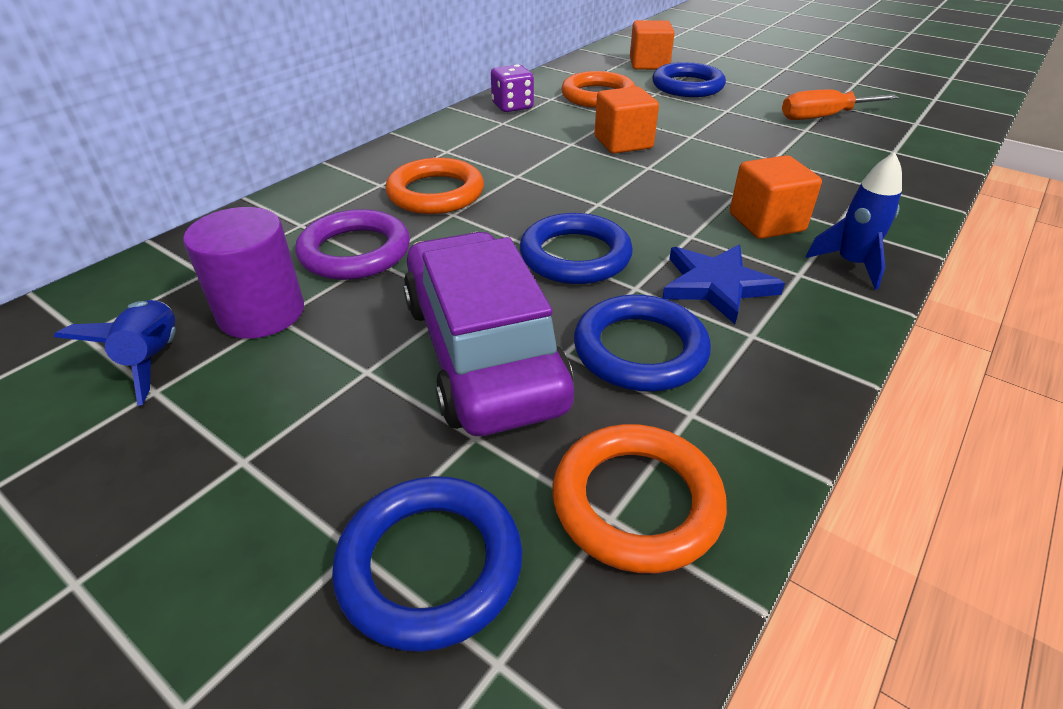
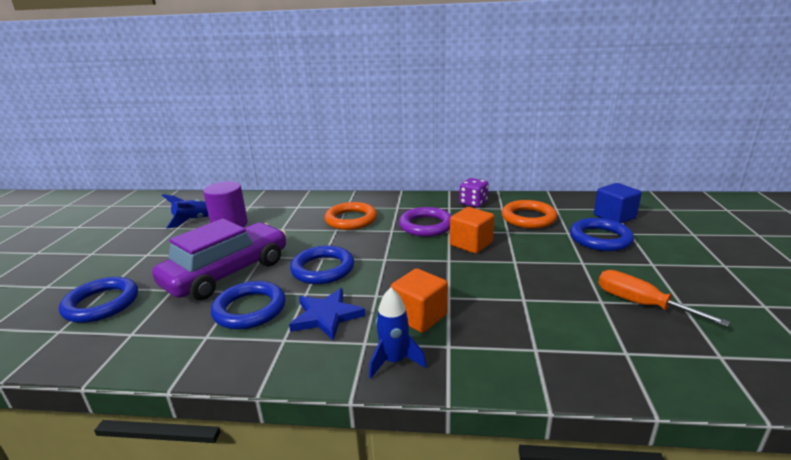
camera: 60 degrees right, 15 degrees down
purple ring [295,209,410,280] -> purple ring moved to [399,207,452,237]
orange ring [552,424,727,573] -> none
orange cube [630,20,675,70] -> blue cube [594,183,642,223]

